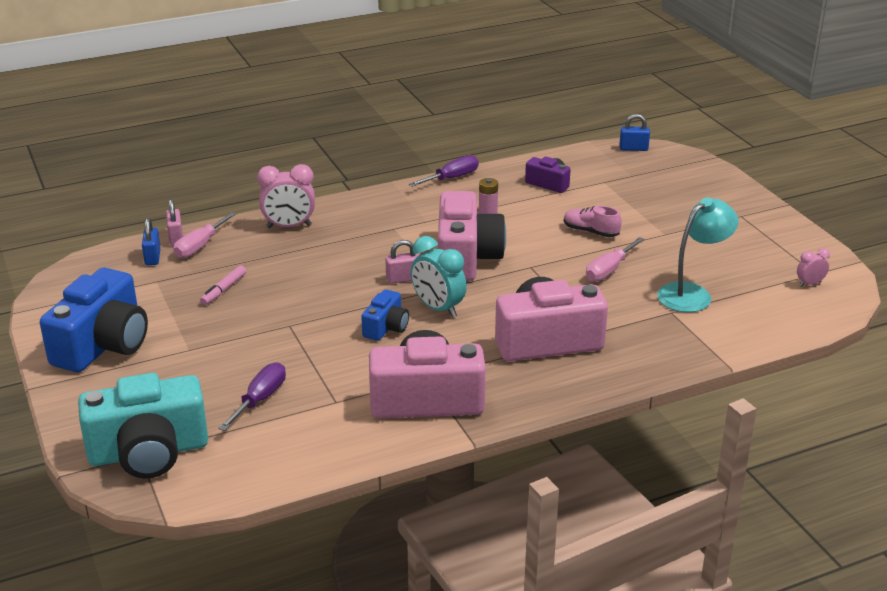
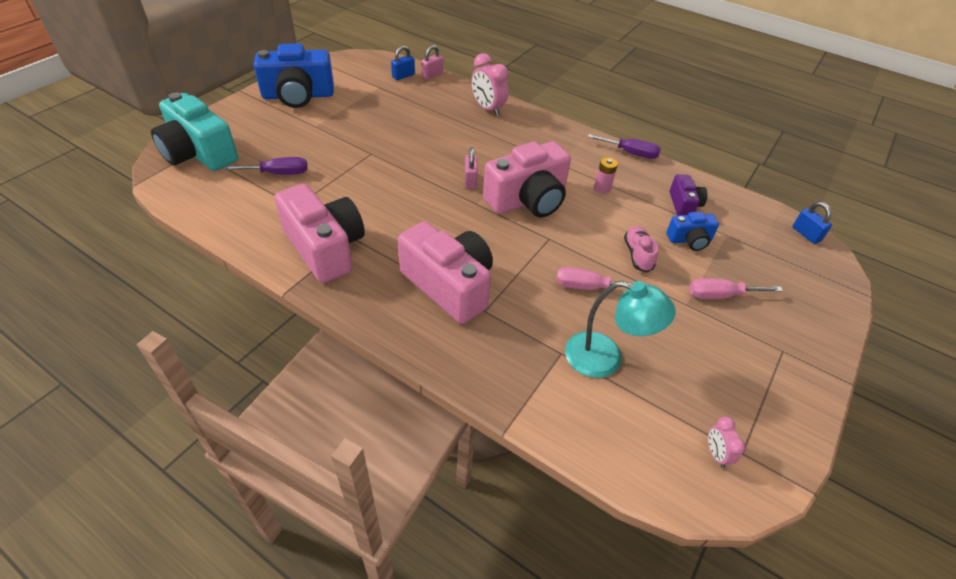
camera: 55 degrees right, 15 degrees up
pink screwdriver [173,212,237,258] -> pink screwdriver moved to [689,278,783,299]
pink marker [200,265,246,305] -> none
blue camera [361,289,409,341] -> blue camera moved to [666,212,719,251]
pink padlock [385,240,419,284] -> pink padlock turned 45 degrees clockwise [465,147,478,189]
turquoise clock [411,236,467,318] -> none
pink clock [797,248,830,286] -> pink clock turned 135 degrees counterclockwise [708,417,745,468]

